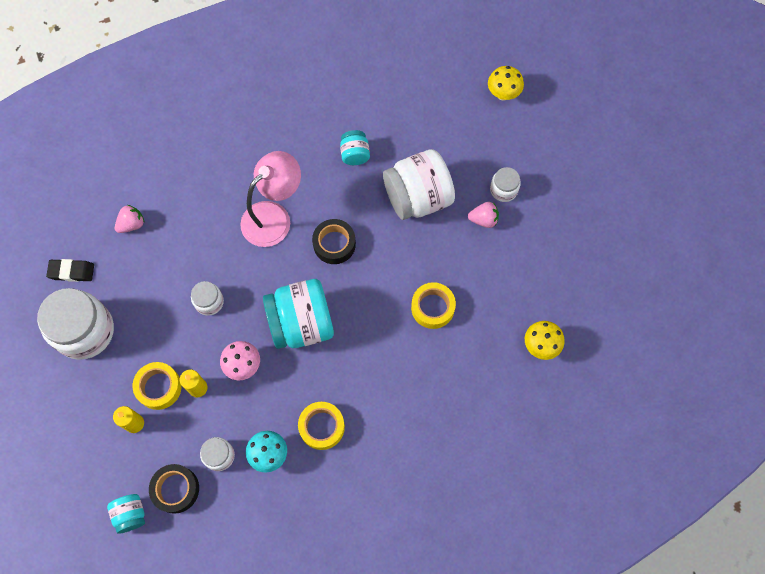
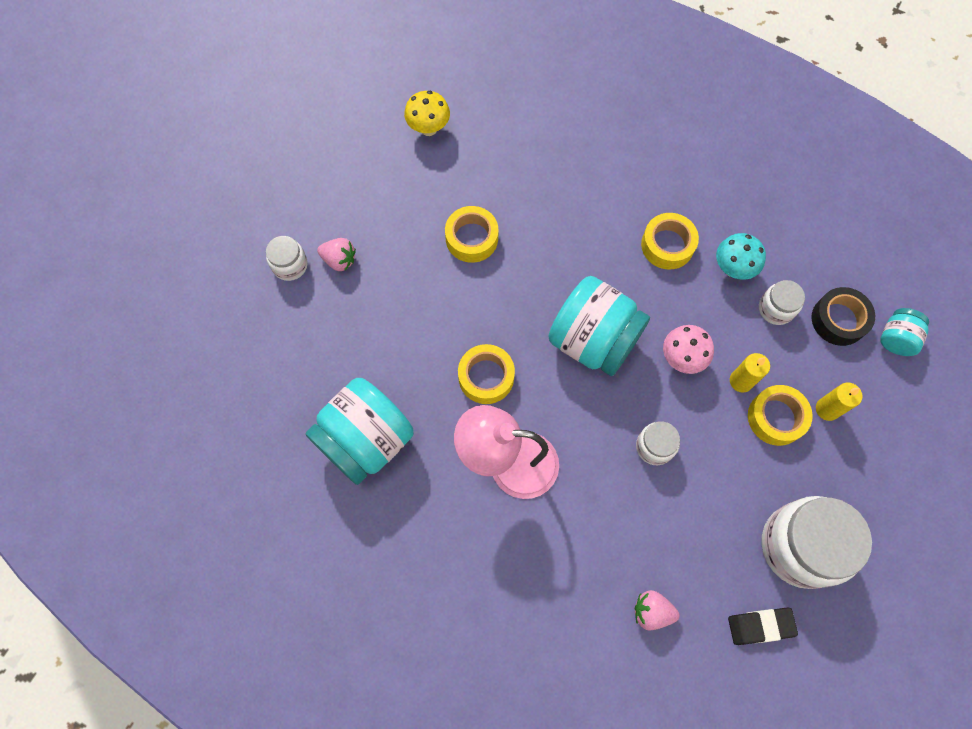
camera: 130 degrees left, 0 degrees up
black eraser [46,259,94,282] -> black eraser turned 60 degrees counterclockwise [728,608,798,645]
black tape [312,219,356,264] -> yellow tape [458,344,515,404]
turquoise jar [340,130,370,165] -> turquoise jar [305,378,414,485], size x2.05
white jar [383,149,455,220] -> none
pink strawberry [468,202,499,228] -> pink strawberry turned 150 degrees clockwise [317,238,356,271]
yellow mushroom [488,66,524,100] -> none

